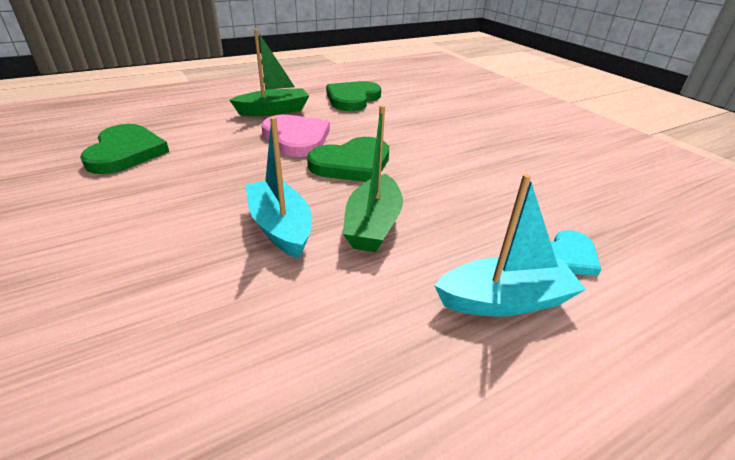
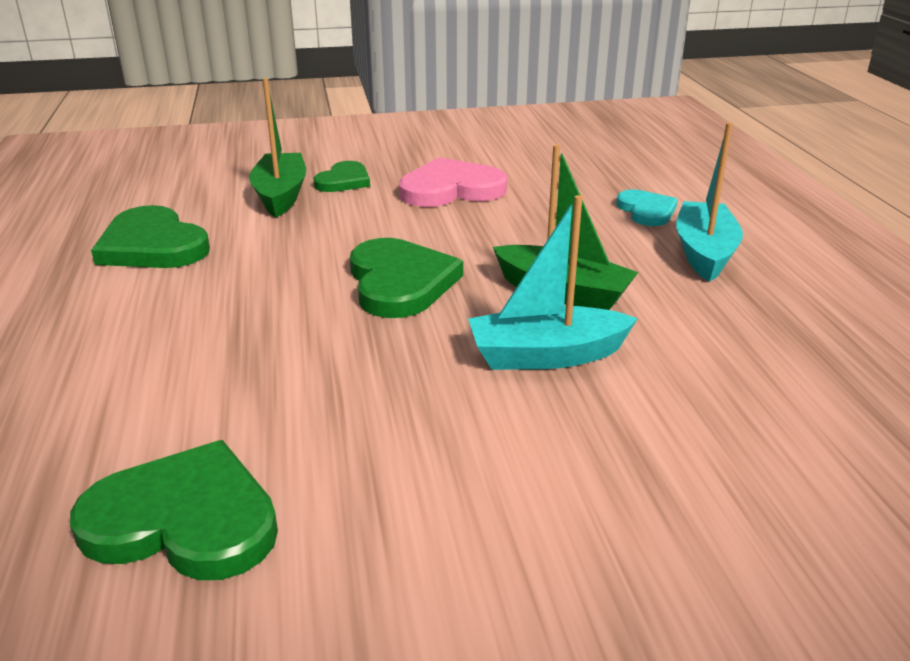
camera: 70 degrees left, 5 degrees down
green boat [230,29,309,116] -> green boat moved to [249,78,306,217]
pink heart [261,115,330,157] -> pink heart moved to [399,157,508,207]
none -> green heart [314,161,370,192]

